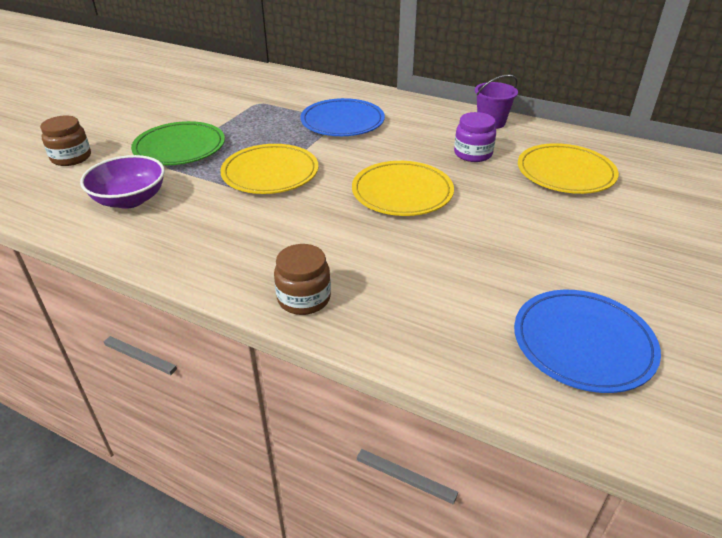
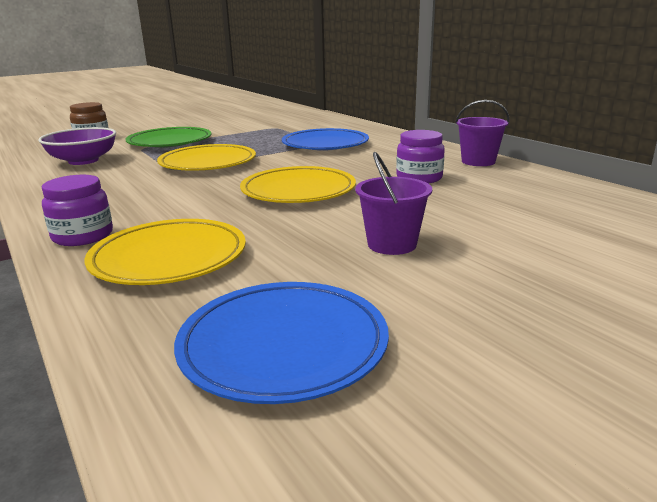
camera: 30 degrees right, 15 degrees down
brown jar [274,244,331,315] -> purple jar [42,175,113,246]
yellow plate [518,143,619,194] -> yellow plate moved to [85,219,246,285]
none -> purple bucket [355,152,432,255]

